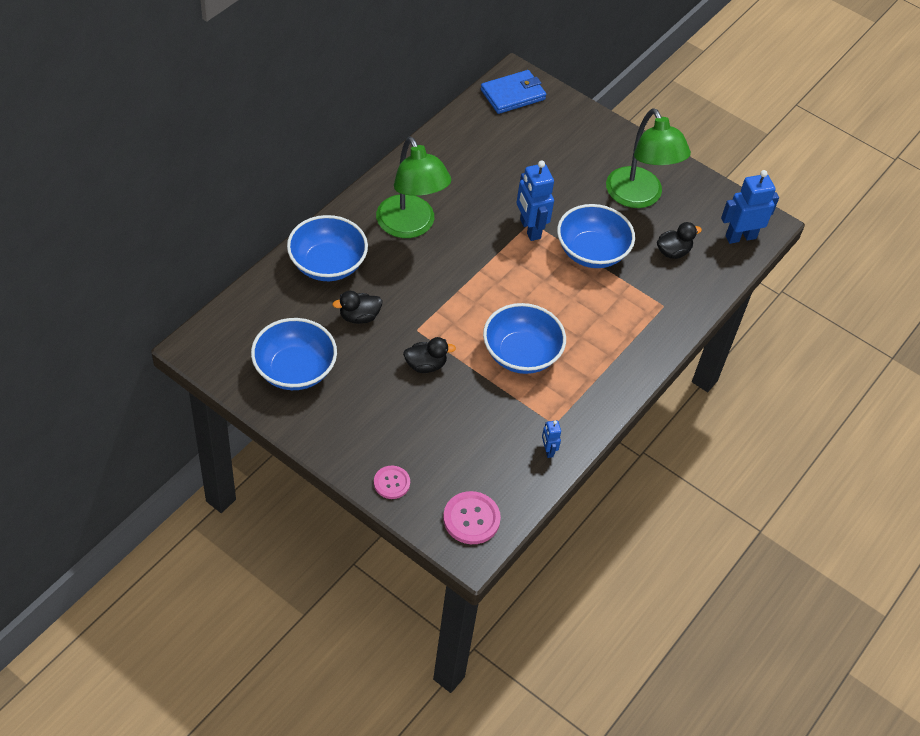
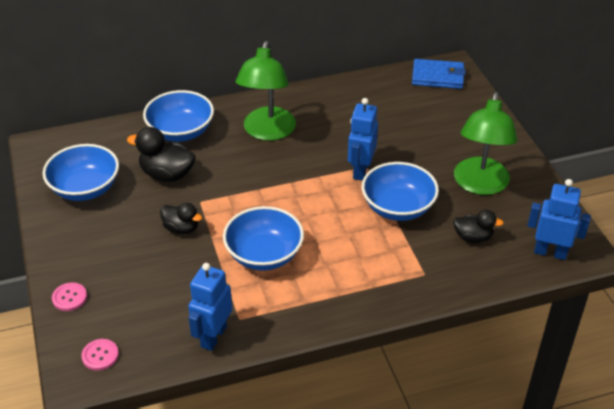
camera: 40 degrees right, 10 degrees down
black duck [332,291,382,324] -> black duck [127,127,196,182], size x1.56
pink button [443,491,501,544] -> pink button [81,339,119,371], size x0.65
blue robot [542,420,561,458] -> blue robot [188,263,232,351], size x2.03

